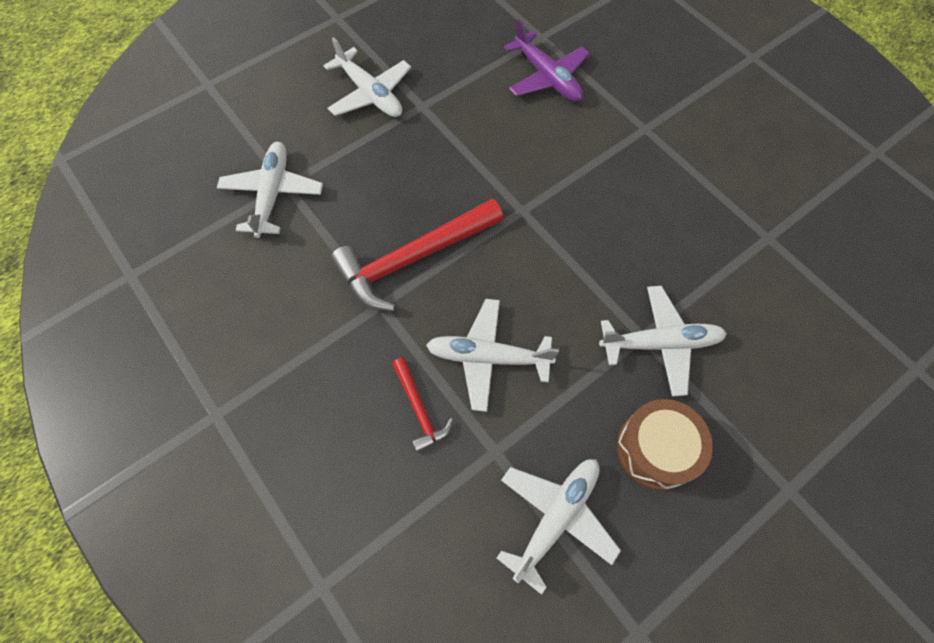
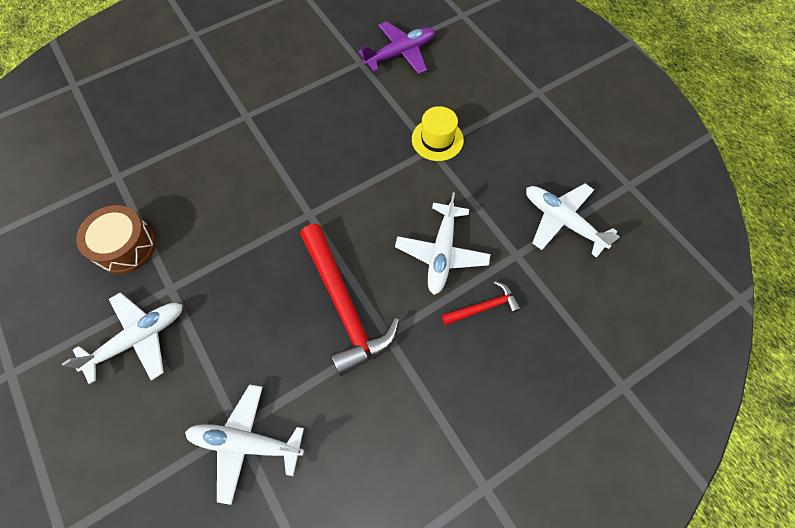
camera: 85 degrees left, 0 degrees up
purple plane [504,19,590,102] -> purple plane moved to [358,21,435,74]
white plane [599,286,727,397] -> yellow hat [412,106,464,161]
brown drum [617,399,713,490] -> brown drum moved to [76,205,156,274]

